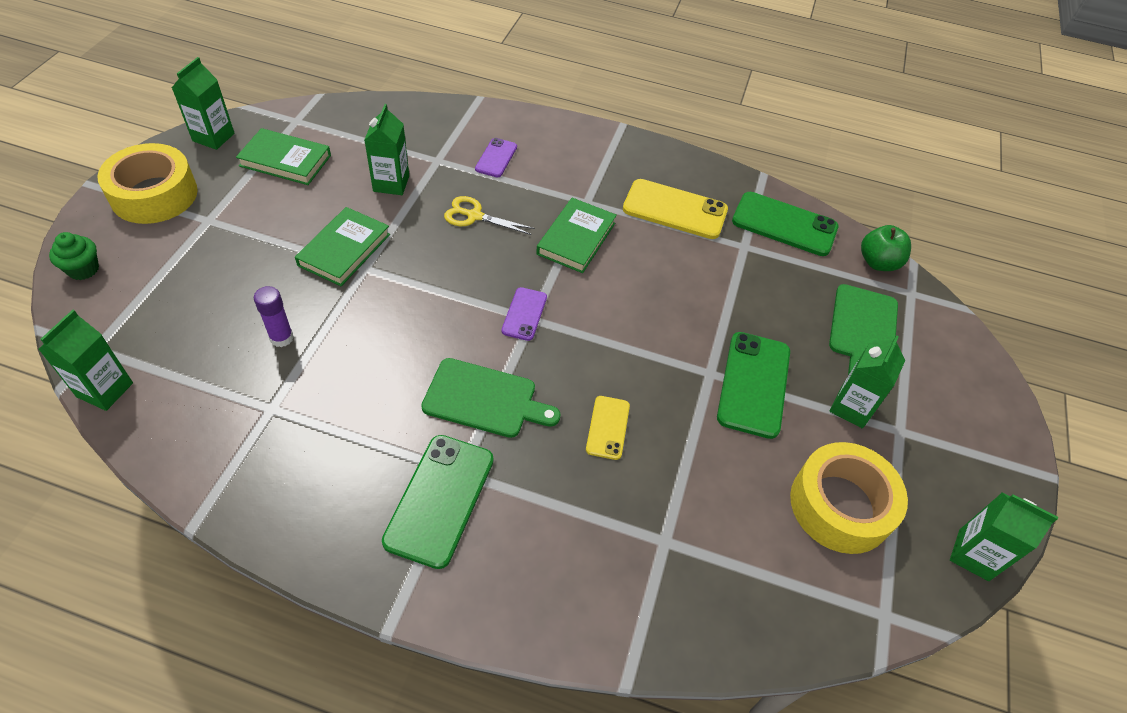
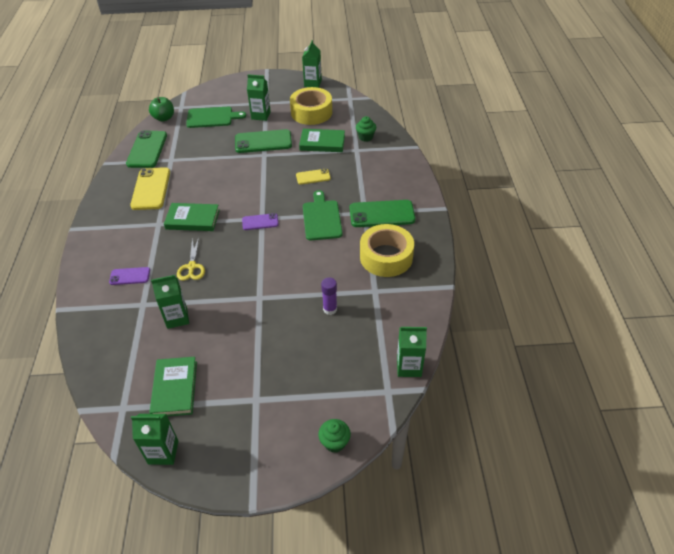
camera: 105 degrees left, 5 degrees down
yellow tape [97,143,198,224] -> yellow tape moved to [360,224,414,277]
green book [295,207,390,286] -> green book moved to [299,129,345,152]
none -> green cupcake [356,116,376,142]

